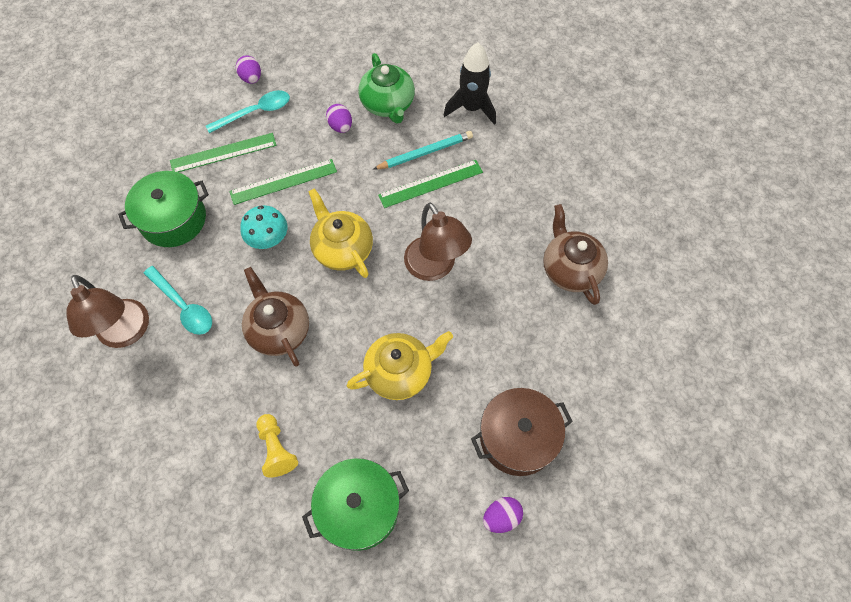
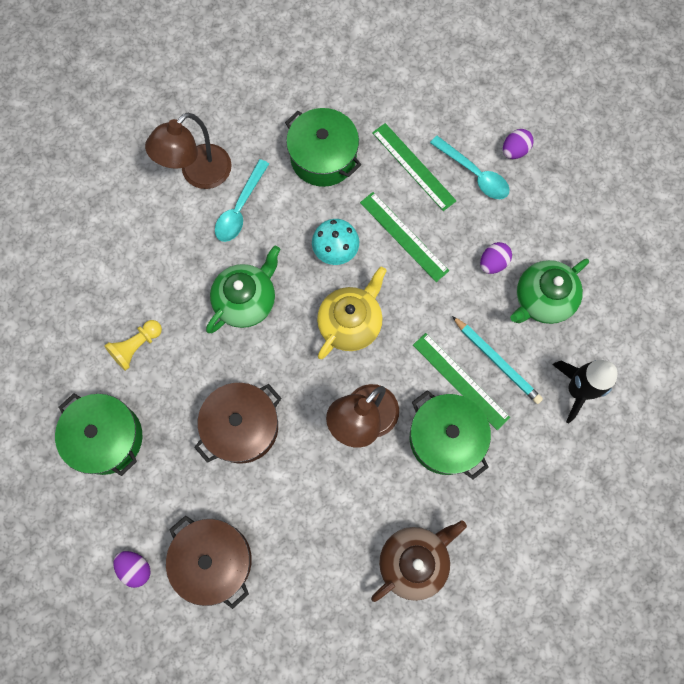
camera: 70 degrees right, 10 degrees up
brown teapot [242,267,309,367] -> green teapot [206,245,281,333]
yellow teapot [347,331,453,400] -> brown pot [194,383,281,464]
none -> green pot [410,390,491,479]

